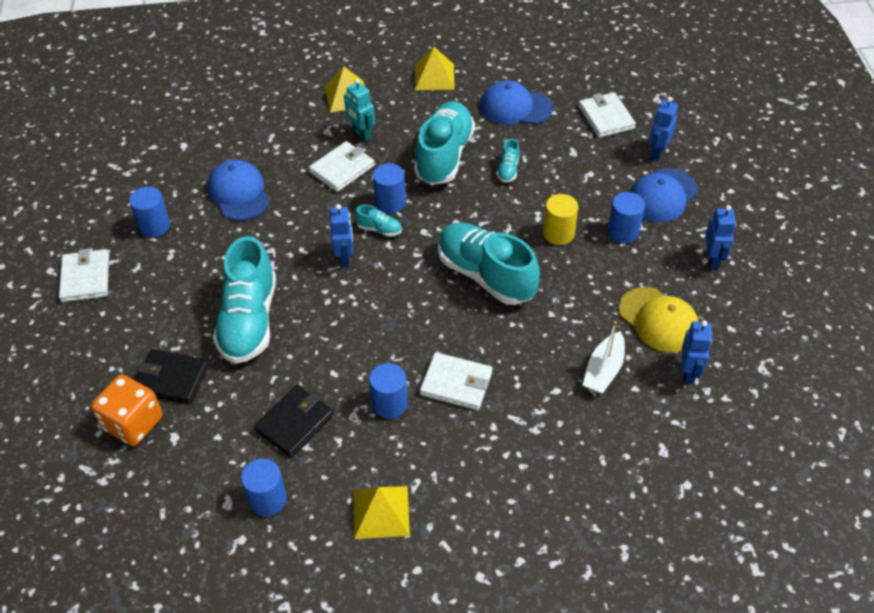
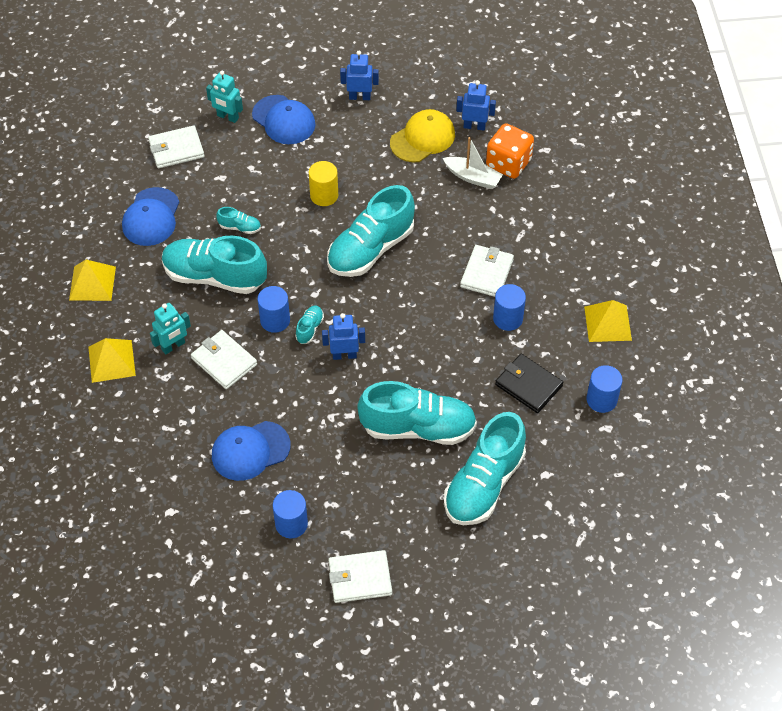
camera: 90 degrees left, 5 degrees up
orange dice [91,375,162,446] -> orange dice moved to [486,123,534,179]
black wallet [135,349,208,404] -> turquoise shoe [444,412,526,525]
blue cylinder [608,192,645,243] -> none
blue robot [649,97,678,160] -> turquoise robot [206,71,243,123]

